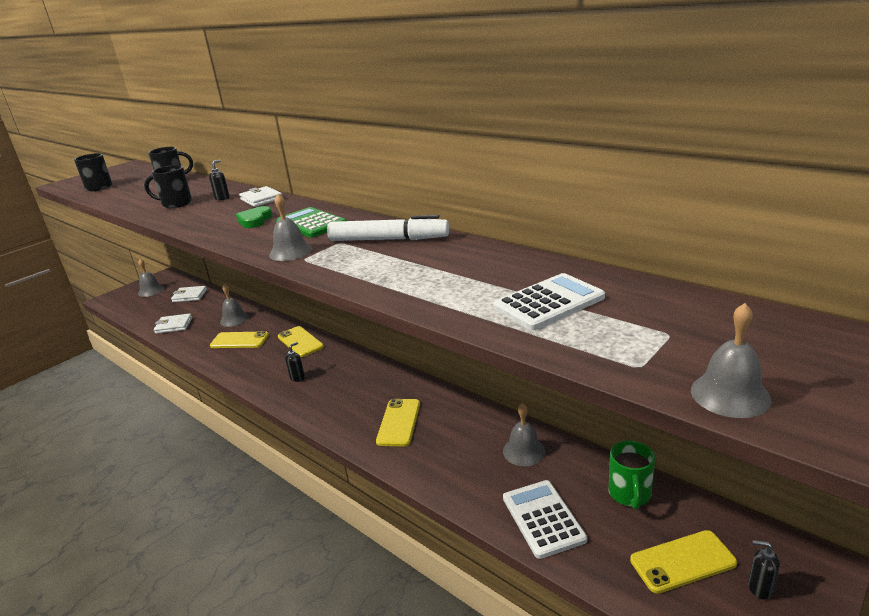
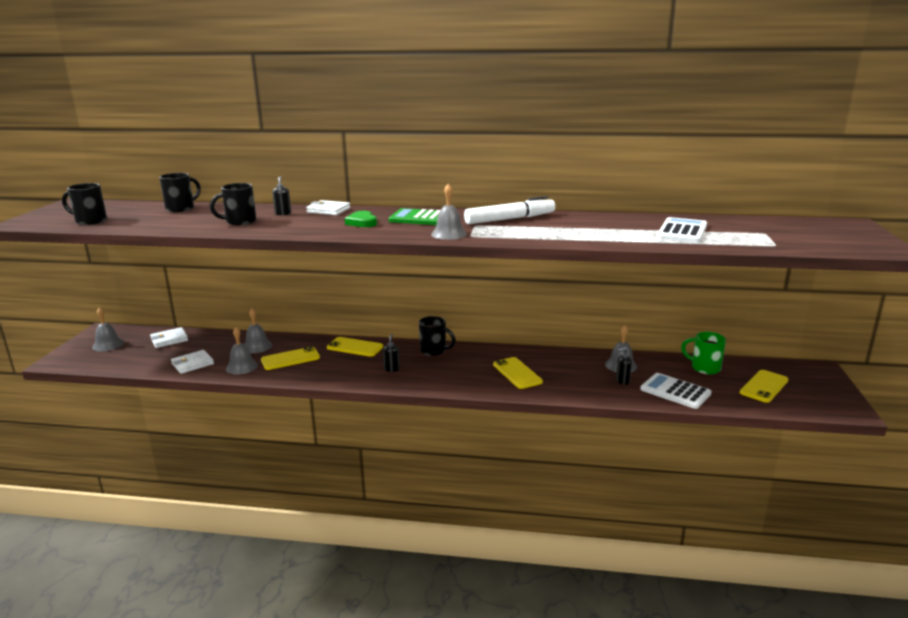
camera: 35 degrees left, 5 degrees down
green mug [609,440,655,510] -> green mug turned 150 degrees clockwise [681,332,726,374]
grey bell [691,303,772,418] -> grey bell moved to [226,327,258,375]
black soap dispenser [748,540,780,599] -> black soap dispenser moved to [616,347,632,385]
none -> black mug [419,316,456,356]

